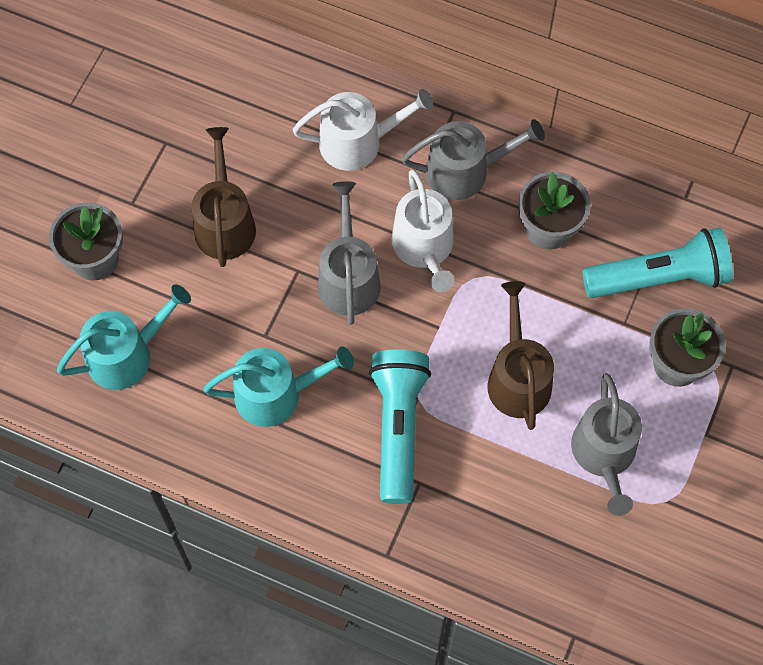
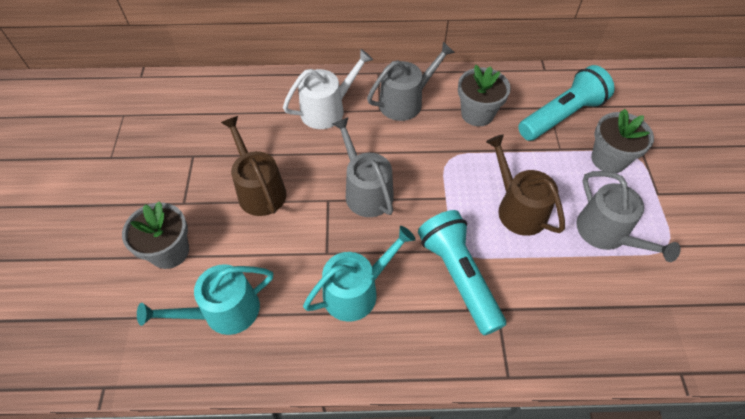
camera: 25 degrees left, 10 degrees down
turquoise watering can [57,284,191,390] -> turquoise watering can turned 150 degrees counterclockwise [137,264,273,335]
white watering can [392,169,454,292] -> none

